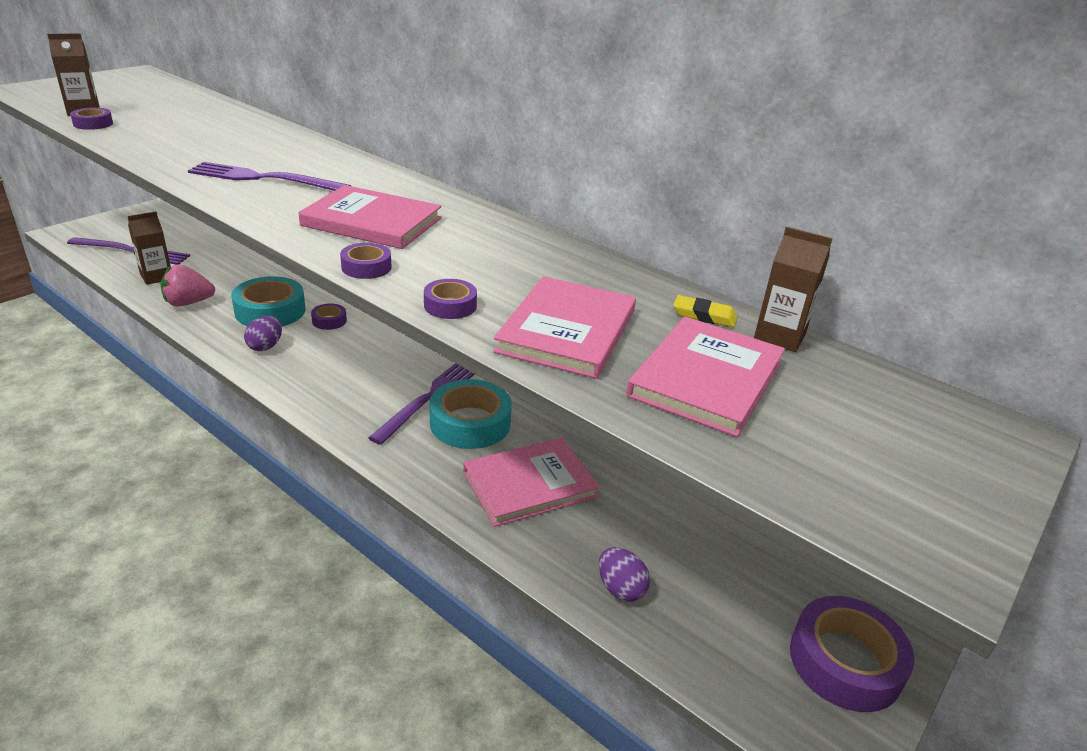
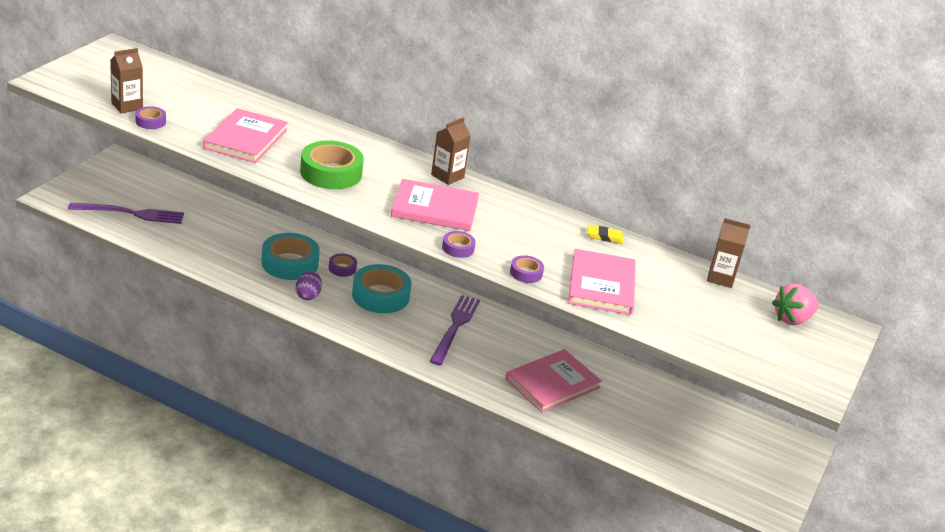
camera: 15 degrees left, 0 degrees up
brown carton [128,212,170,285] -> brown carton moved to [431,117,471,185]
pink strawberry [161,264,215,307] -> pink strawberry moved to [772,283,819,325]
purple fork [188,162,351,191] -> green tape [300,140,364,189]
turquoise tape [429,379,512,449] -> turquoise tape moved to [352,264,411,313]
purple egg [599,547,650,602] -> none
pink book [626,317,785,437] -> pink book moved to [203,108,288,163]
yellow eraser [673,295,737,328] -> yellow eraser moved to [587,225,624,244]
purple tape [790,596,914,712] -> none

